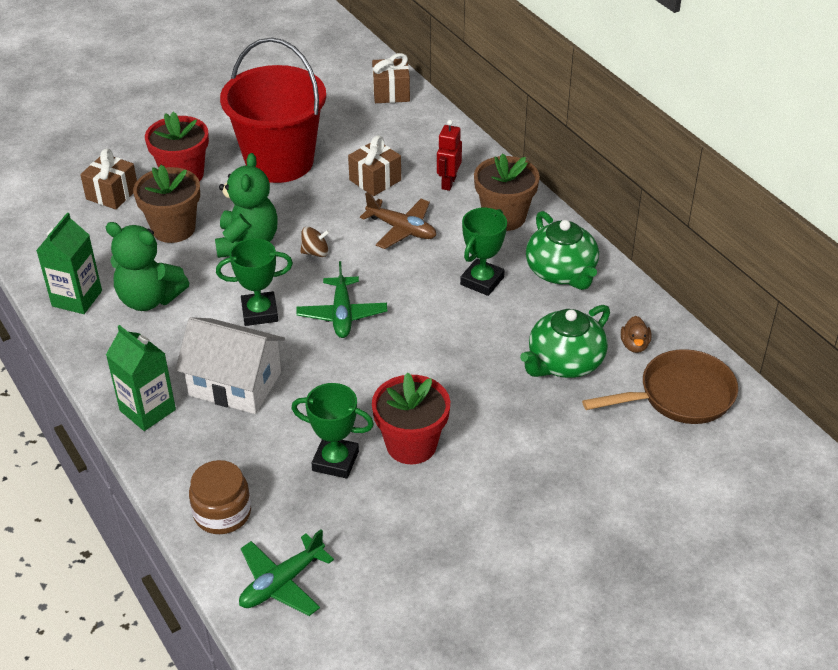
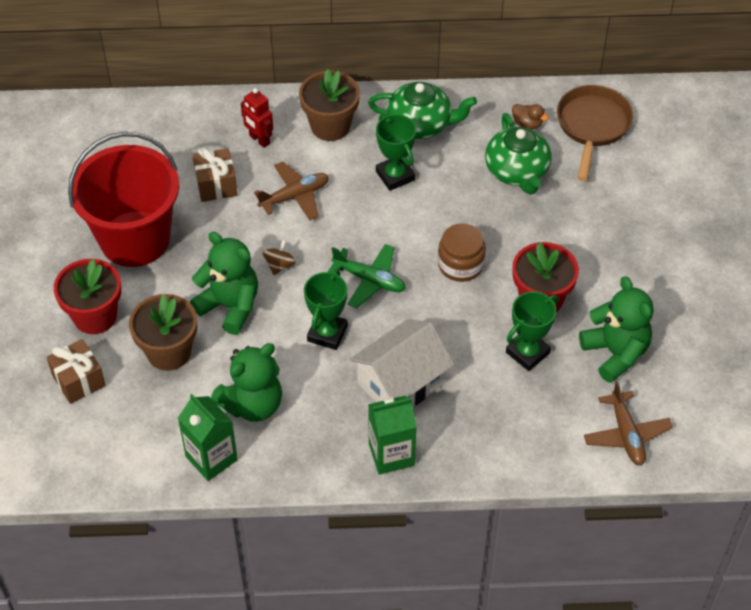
camera: 60 degrees left, 10 degrees up
brown jar [189,460,251,534] -> brown jar moved to [438,223,486,282]
green plane [239,529,334,616] -> brown plane [584,381,673,466]
brown gift [372,53,410,103] -> none
none -> green teddy bear [579,276,653,383]

